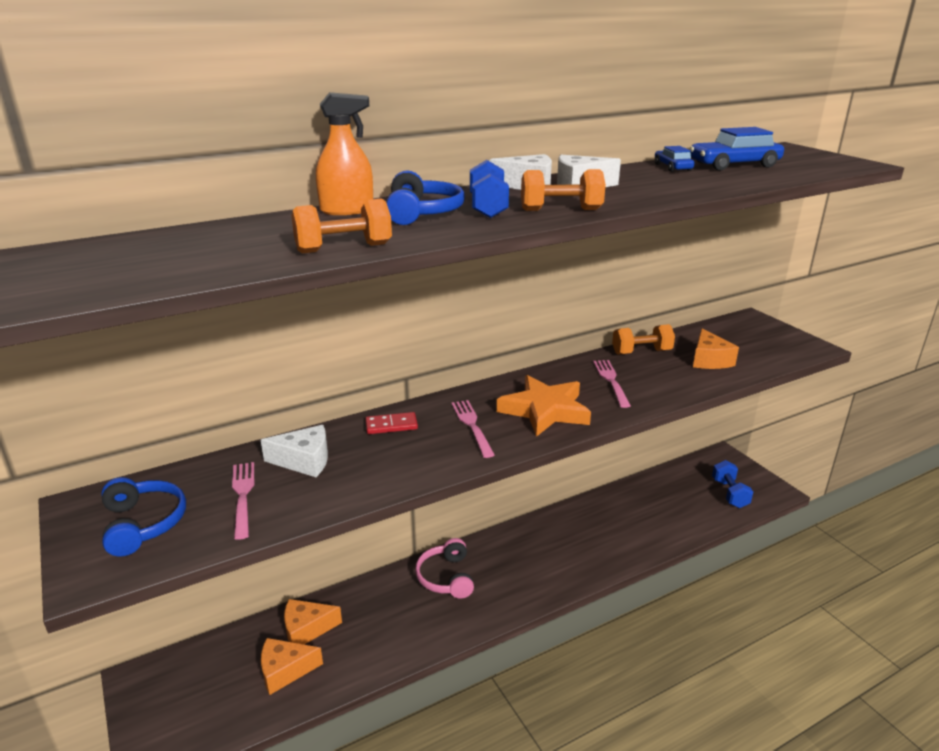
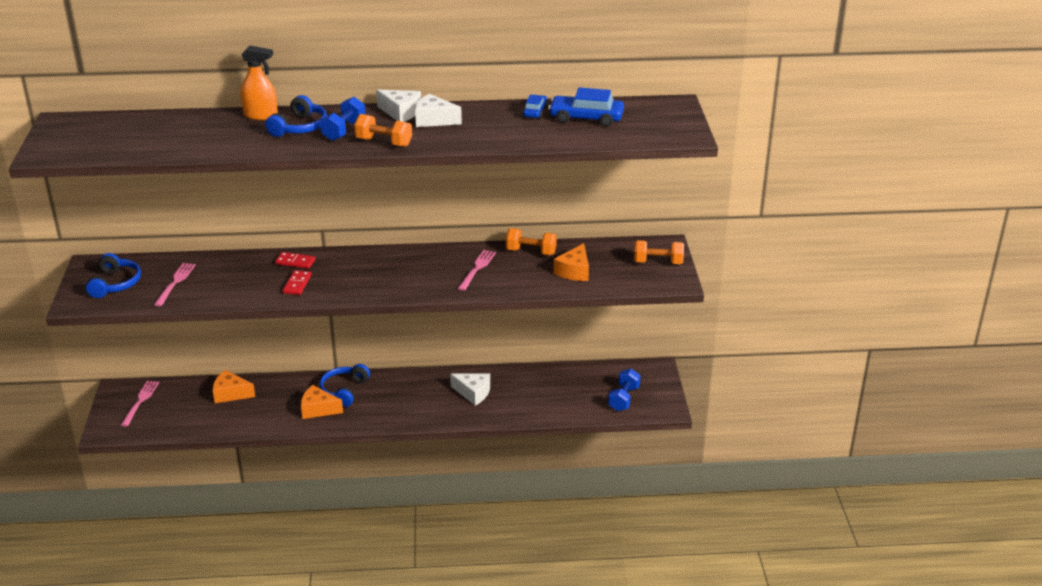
camera: 25 degrees right, 5 degrees up
white cheese [261,425,328,477] -> white cheese moved to [450,373,490,406]
orange cheese [261,638,323,695] -> orange cheese moved to [301,385,343,419]
orange dumbbell [292,198,392,253] -> orange dumbbell moved to [634,240,684,264]
pink headphones [415,538,474,598] -> blue headphones [320,364,370,407]
pink fork [451,400,495,458] -> pink fork moved to [121,381,159,426]
orange star [497,375,591,437] -> none
none -> red domino [283,270,311,295]

